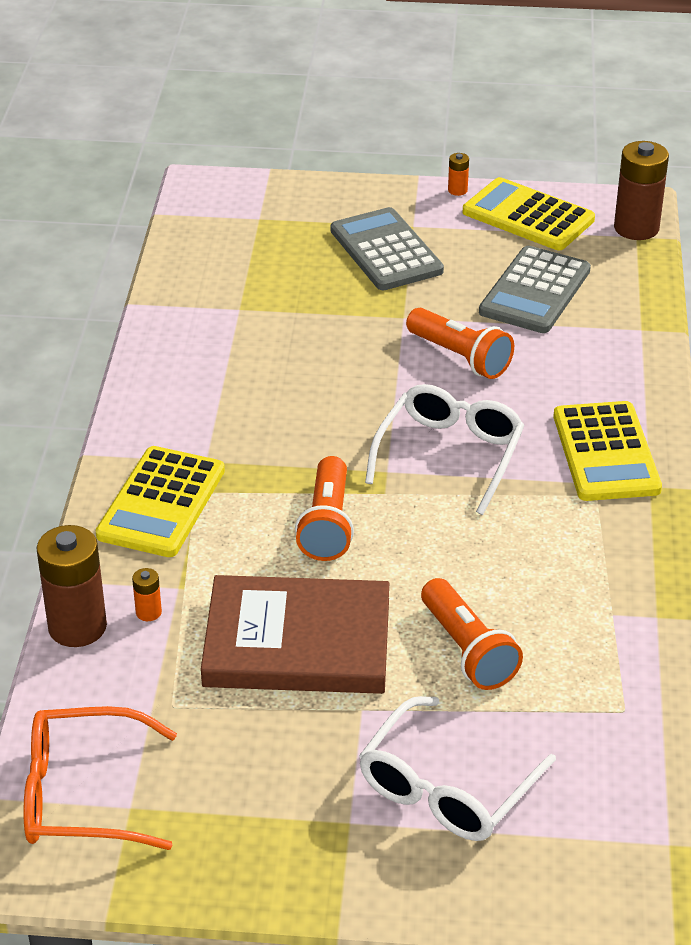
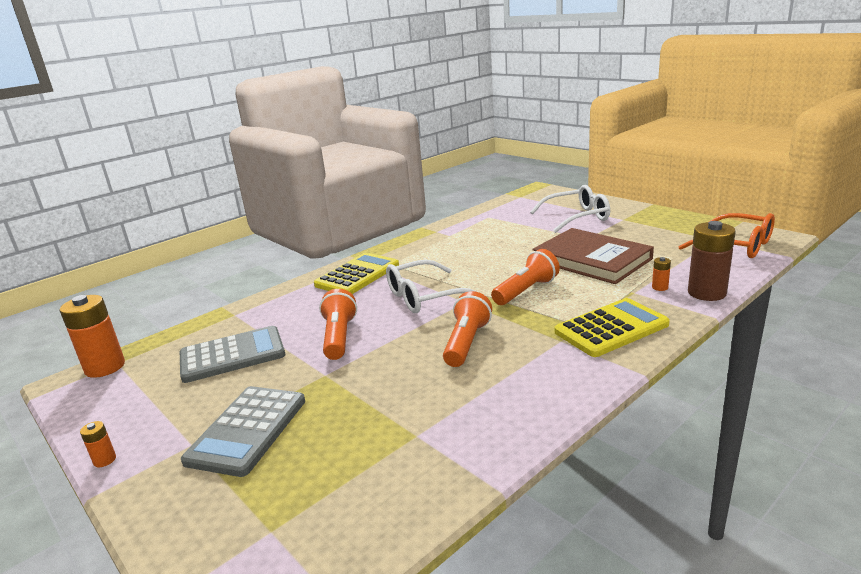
camera: 135 degrees left, 15 degrees down
orange flashlight [421,578,523,690] -> orange flashlight moved to [443,291,492,367]
yellow calculator [463,177,595,250] -> none
brown battery [614,141,669,240] -> orange battery [60,295,125,378]

